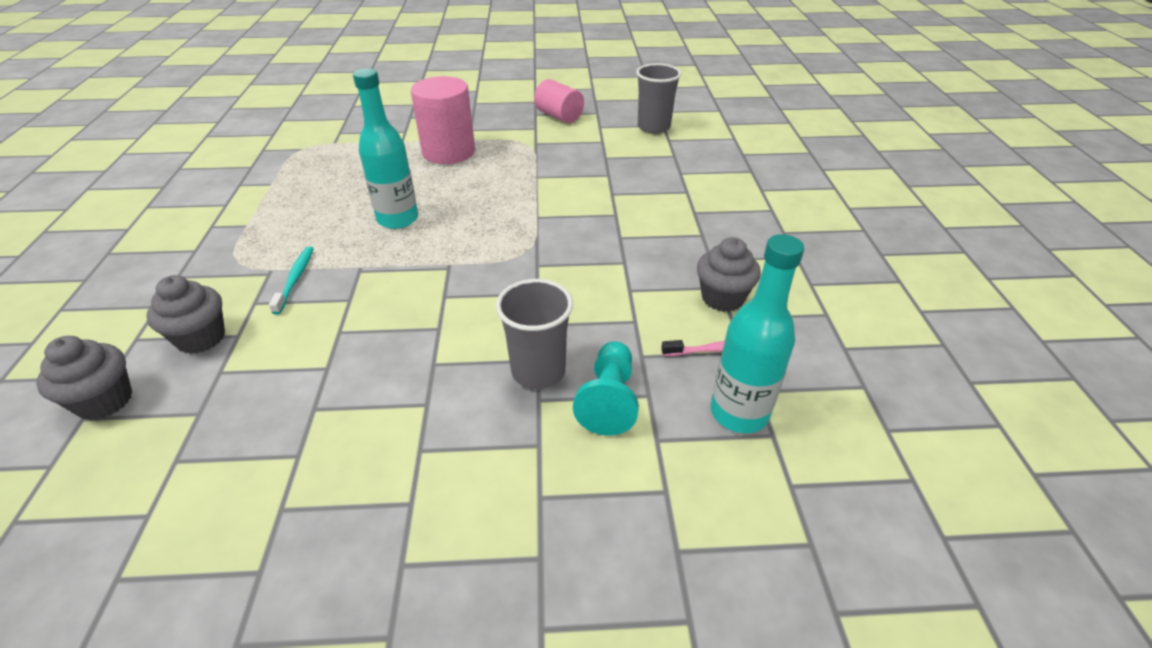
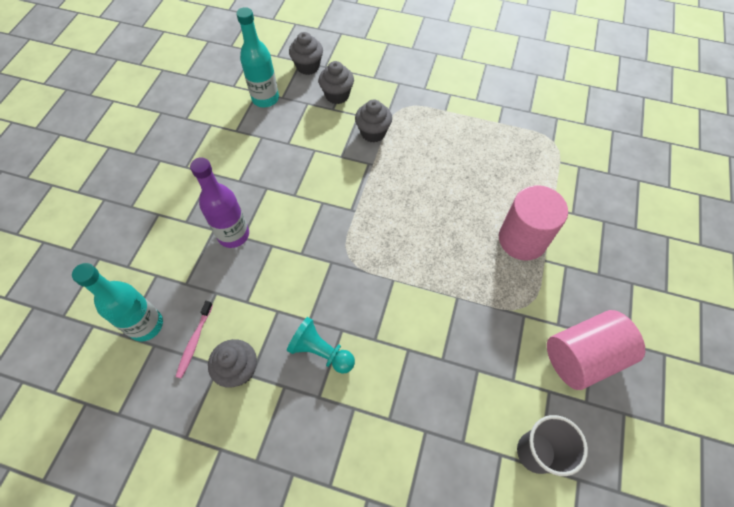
camera: 110 degrees right, 20 degrees up
turquoise toothbrush [269,246,314,314] -> grey cupcake [355,100,392,142]
turquoise bottle [353,69,418,229] -> turquoise bottle moved to [236,7,279,107]
grey cup [496,279,573,389] -> purple bottle [190,157,249,248]
pink cylinder [534,79,584,123] -> pink cylinder [547,310,645,390], size x1.52
turquoise pawn [573,341,639,436] -> turquoise pawn moved to [287,317,355,374]

